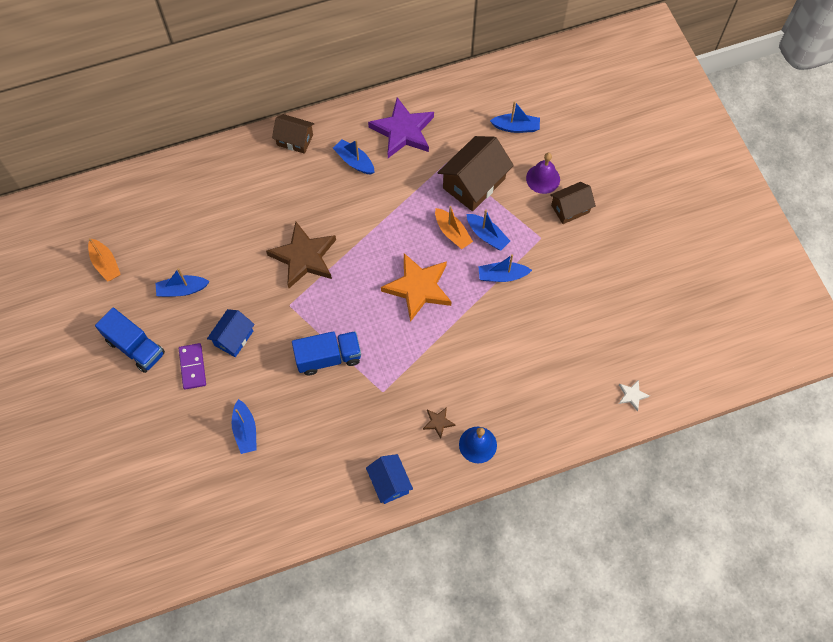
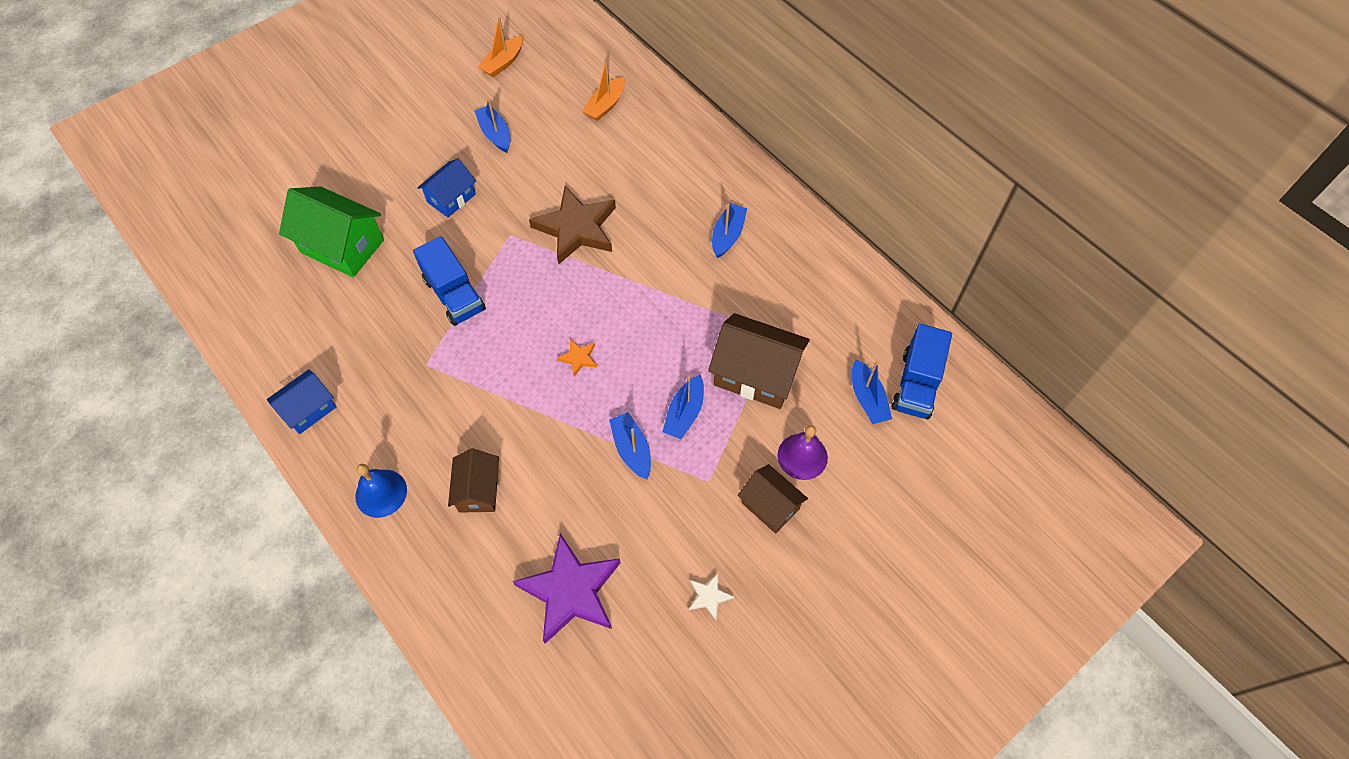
camera: 70 degrees right, 5 degrees down
blue truck [95,308,165,373] -> blue truck moved to [891,324,952,419]
purple domino [179,343,206,390] -> none
blue house [207,309,255,357] -> blue house turned 60 degrees counterclockwise [417,158,476,218]
blue boat [232,399,257,454] -> green house [279,187,384,277]
brown house [272,114,314,154] -> brown house moved to [448,448,499,513]
purple star [368,97,434,158] -> purple star moved to [513,533,620,644]
orange star [381,253,452,322] -> orange star [557,339,597,376], size x0.43
brown star [423,407,455,439] -> none
orange boat [435,206,473,249] -> orange boat moved to [582,60,625,121]
white star [619,380,650,411] -> white star moved to [689,573,734,620]

